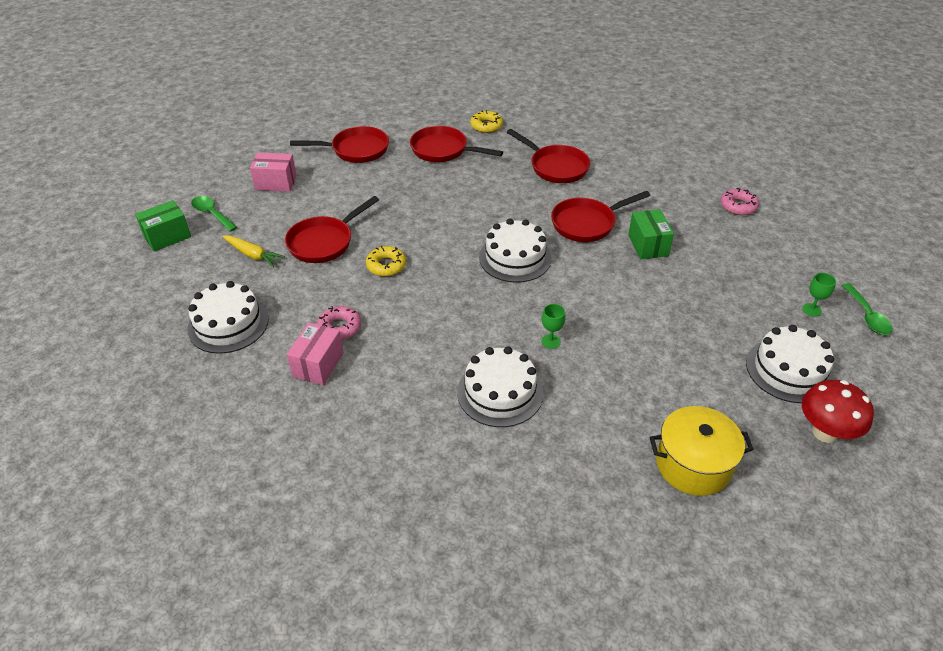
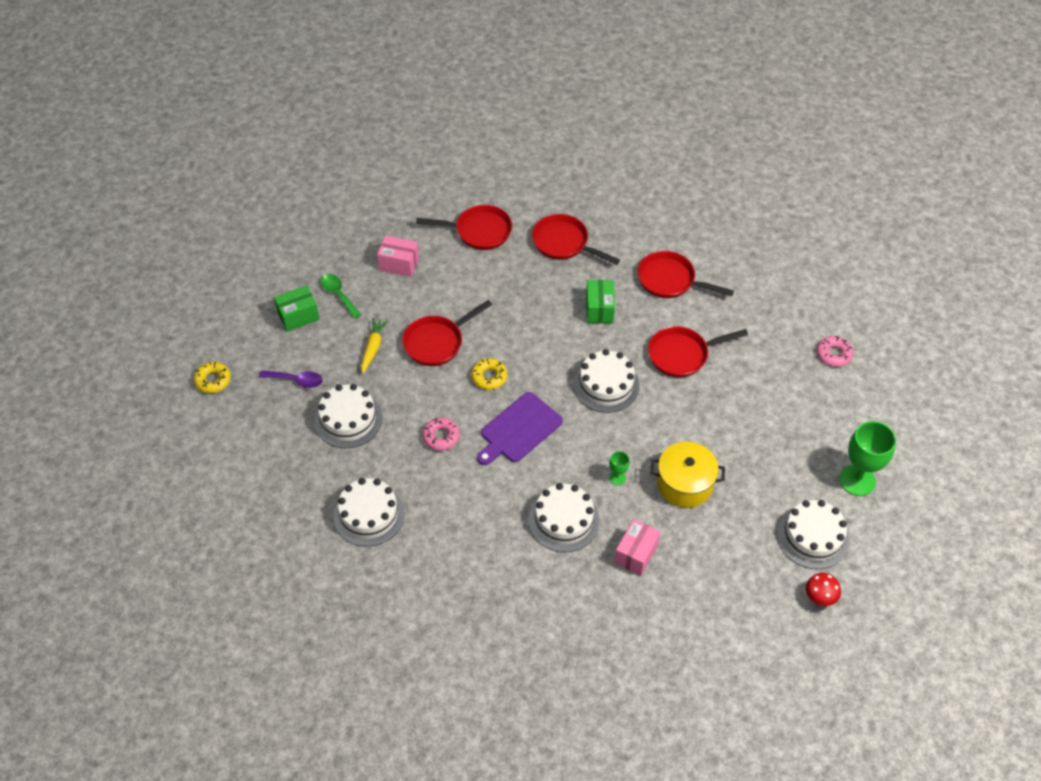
camera: 10 degrees right, 10 degrees up
yellow carrot [222,235,285,267] -> yellow carrot turned 120 degrees counterclockwise [361,318,388,374]
pink box [287,323,344,385] -> pink box moved to [614,519,661,576]
yellow donut [470,110,503,133] -> yellow donut moved to [194,362,231,393]
red pan [507,129,590,183] -> red pan turned 150 degrees clockwise [638,251,734,298]
green box [628,209,674,259] -> green box moved to [586,280,615,323]
yellow pot [650,406,754,496] -> yellow pot moved to [651,442,725,508]
green goblet [802,273,836,317] -> green goblet [840,421,896,496], size x2.16
red mushroom [802,380,874,443] -> red mushroom [806,573,841,606], size x0.65
green spoon [842,283,893,335] -> none
none -> purple spoon [259,370,323,388]
none -> white cake [334,478,405,547]
none -> purple cutting board [477,392,563,465]

